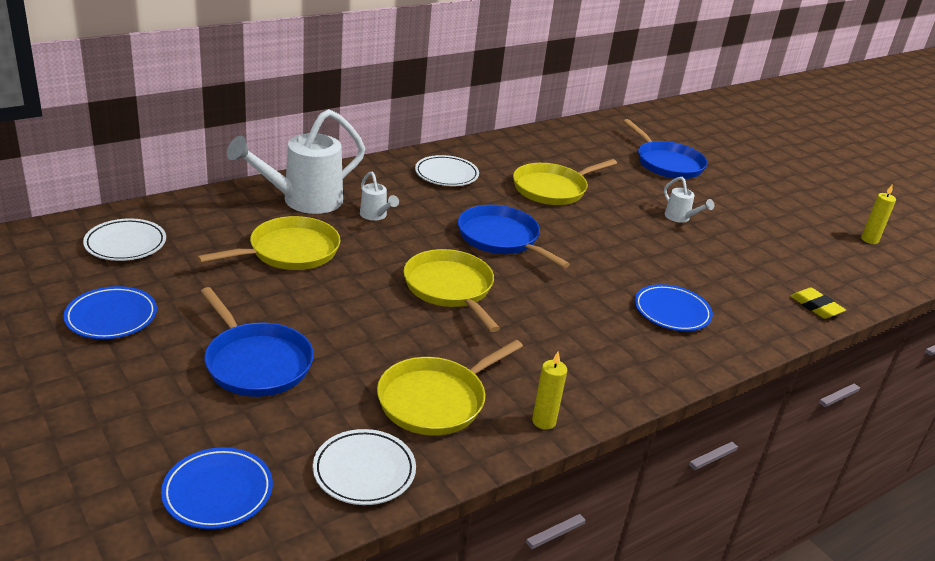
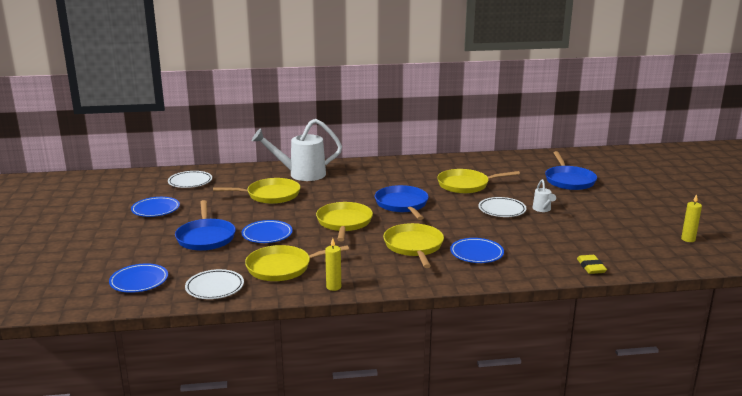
camera: 30 degrees right, 10 degrees down
white watering can [360,171,399,221] -> none
white plate [415,155,479,186] -> white plate moved to [478,197,526,217]
none -> blue plate [241,220,293,243]
none -> yellow pan [383,223,444,268]

